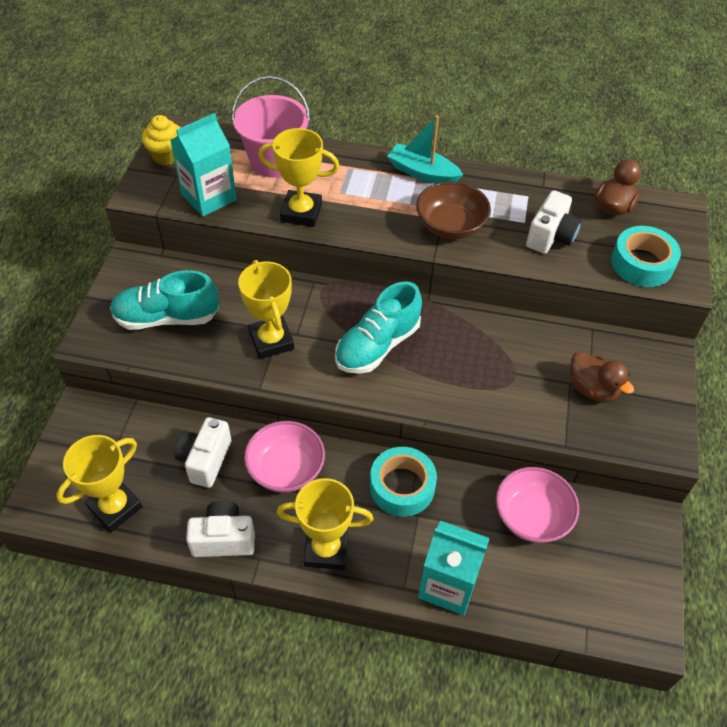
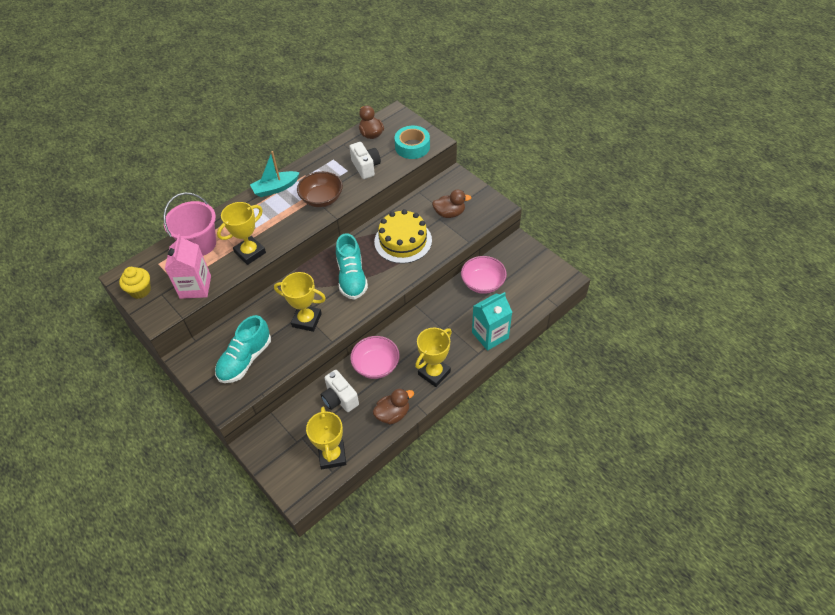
camera: 50 degrees left, 0 degrees up
turquoise carton [170,113,237,217] -> pink carton [165,234,211,299]
white camera [186,501,255,557] -> brown duck [373,388,414,425]
turquoise tape [370,447,437,517] -> none
none -> yellow cake [374,209,432,264]

